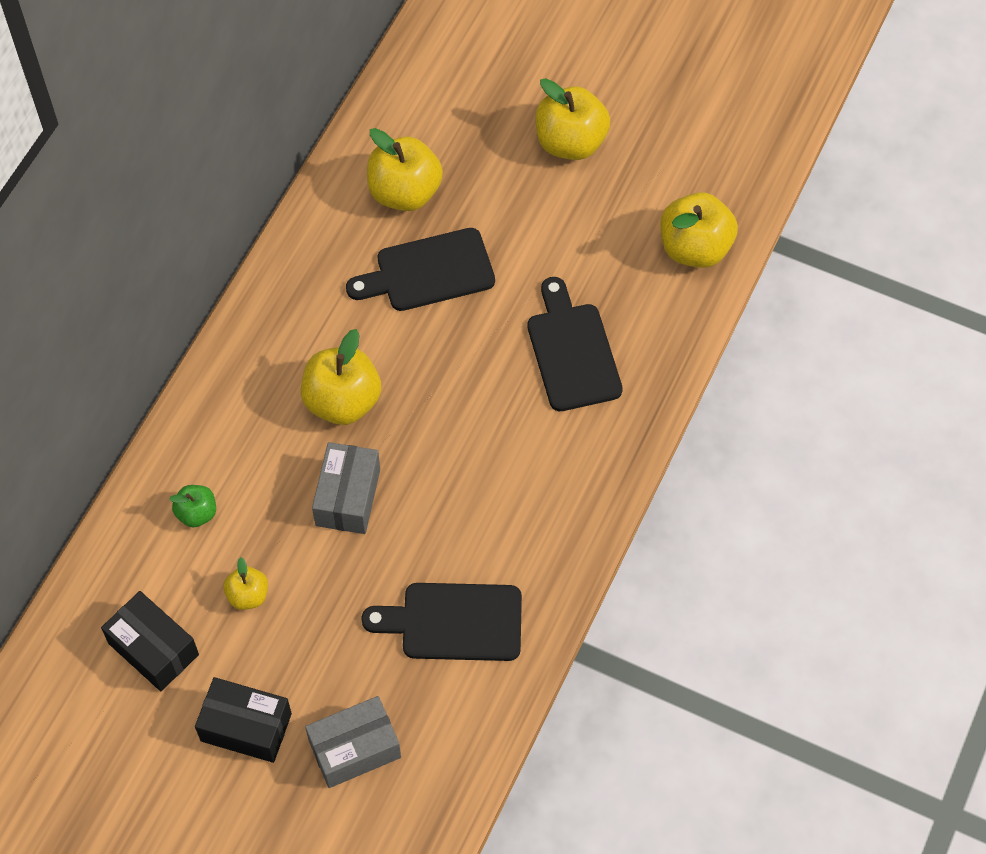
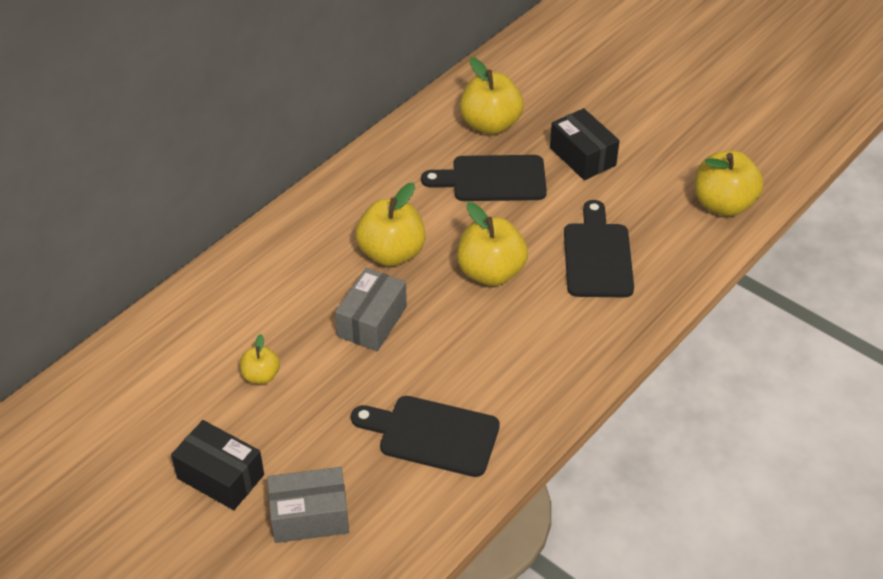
camera: 15 degrees right, 15 degrees down
black box [101,591,199,691] -> black box moved to [550,108,620,180]
green apple [169,485,216,527] -> none
yellow apple [535,78,610,160] -> yellow apple moved to [457,202,528,286]

